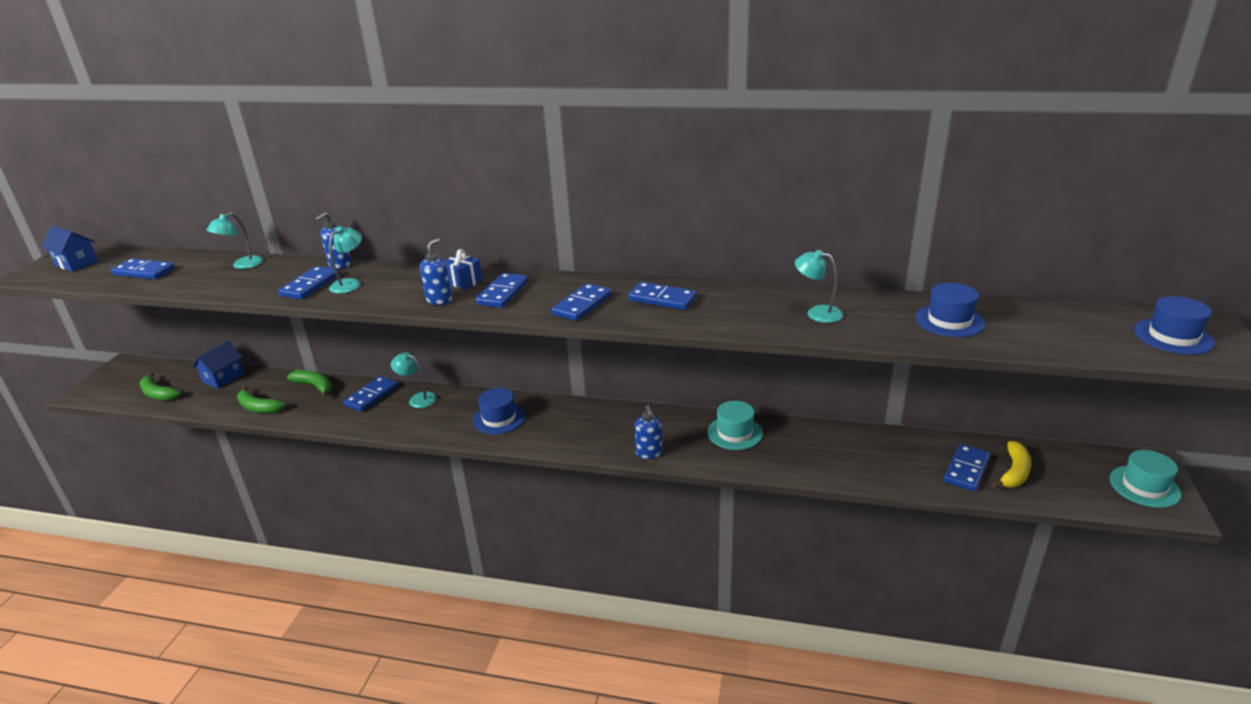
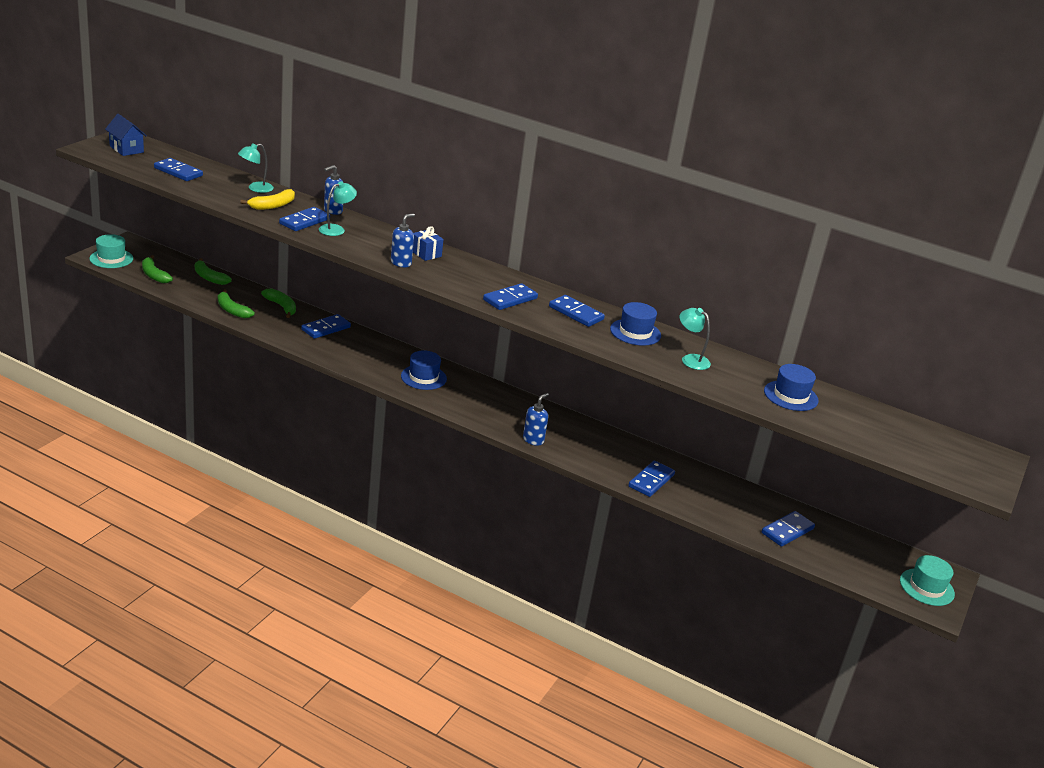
camera: 10 degrees right, 0 degrees up
blue house [193,341,245,389] -> green banana [195,258,232,285]
turquoise lamp [391,352,437,408] -> none
blue domino [476,273,528,308] -> blue domino moved to [628,461,675,497]
blue soap dispenser [635,405,662,459] -> blue soap dispenser turned 150 degrees counterclockwise [523,393,549,446]
turquoise hat [708,401,763,450] -> turquoise hat moved to [90,234,133,268]
yellow banana [992,441,1032,488] -> yellow banana moved to [240,189,295,210]
blue hat [1134,296,1215,355] -> blue hat moved to [610,302,661,346]

